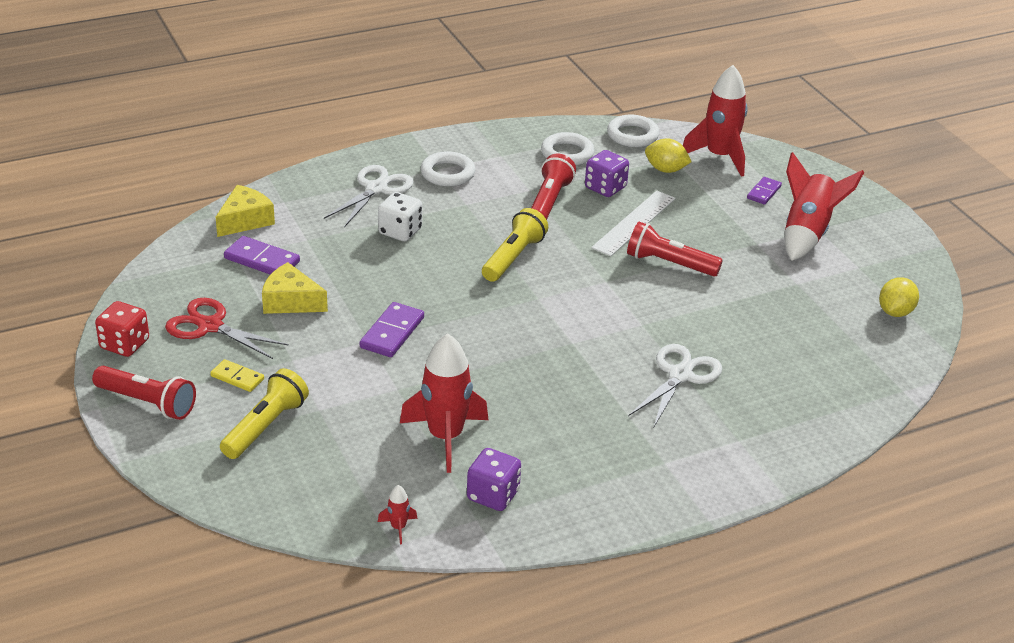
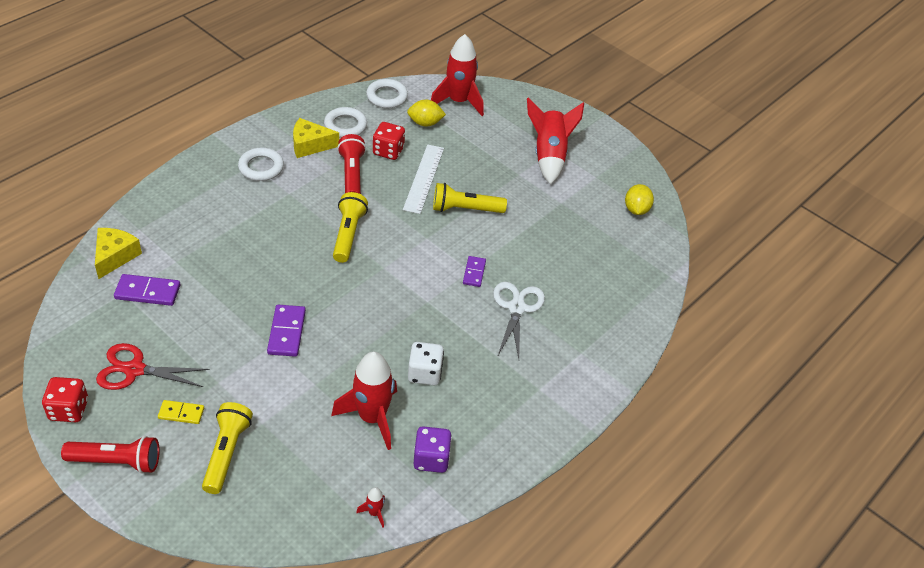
camera: 25 degrees left, 10 degrees up
yellow cheese [262,262,328,314] -> yellow cheese moved to [293,118,339,158]
white scissors [324,165,414,227] -> none
white dice [378,192,422,241] -> white dice moved to [408,342,444,385]
purple dice [585,150,629,197] -> red dice [373,122,405,160]
red flashlight [627,222,723,276] -> yellow flashlight [433,183,507,213]
purple domino [747,177,782,204] -> purple domino moved to [463,256,486,287]

